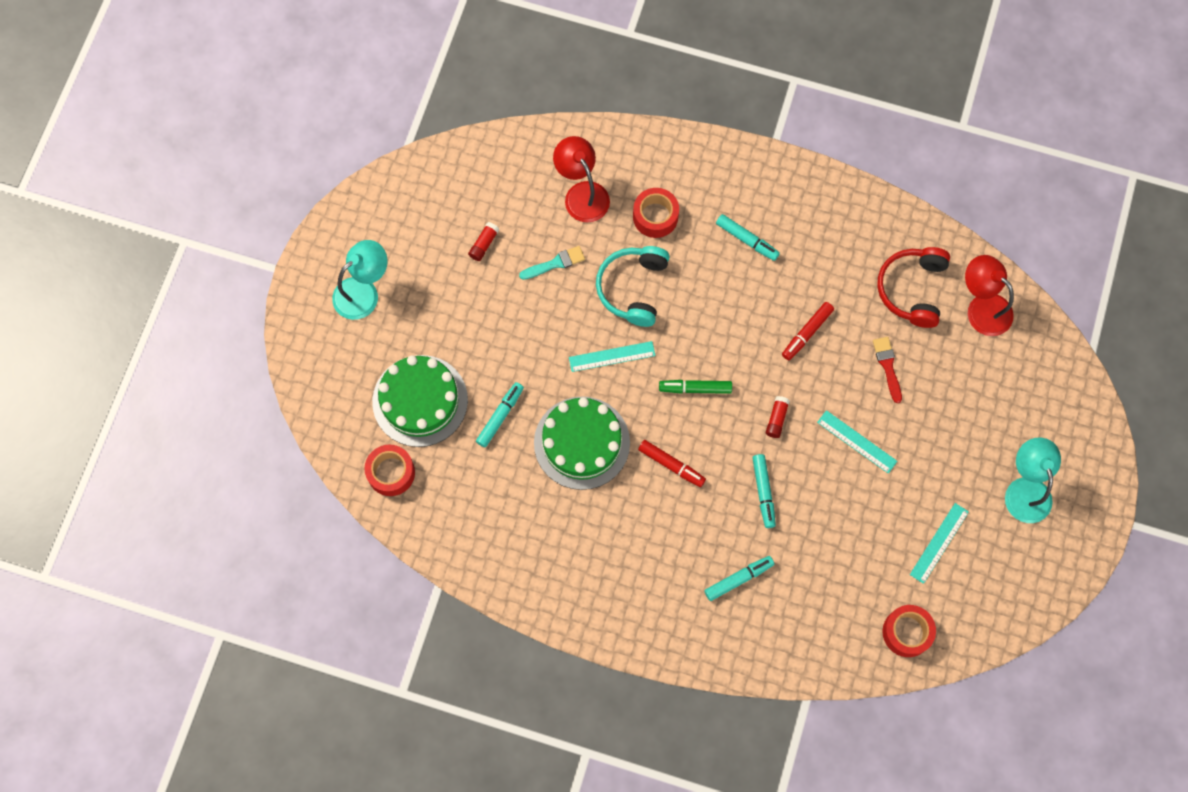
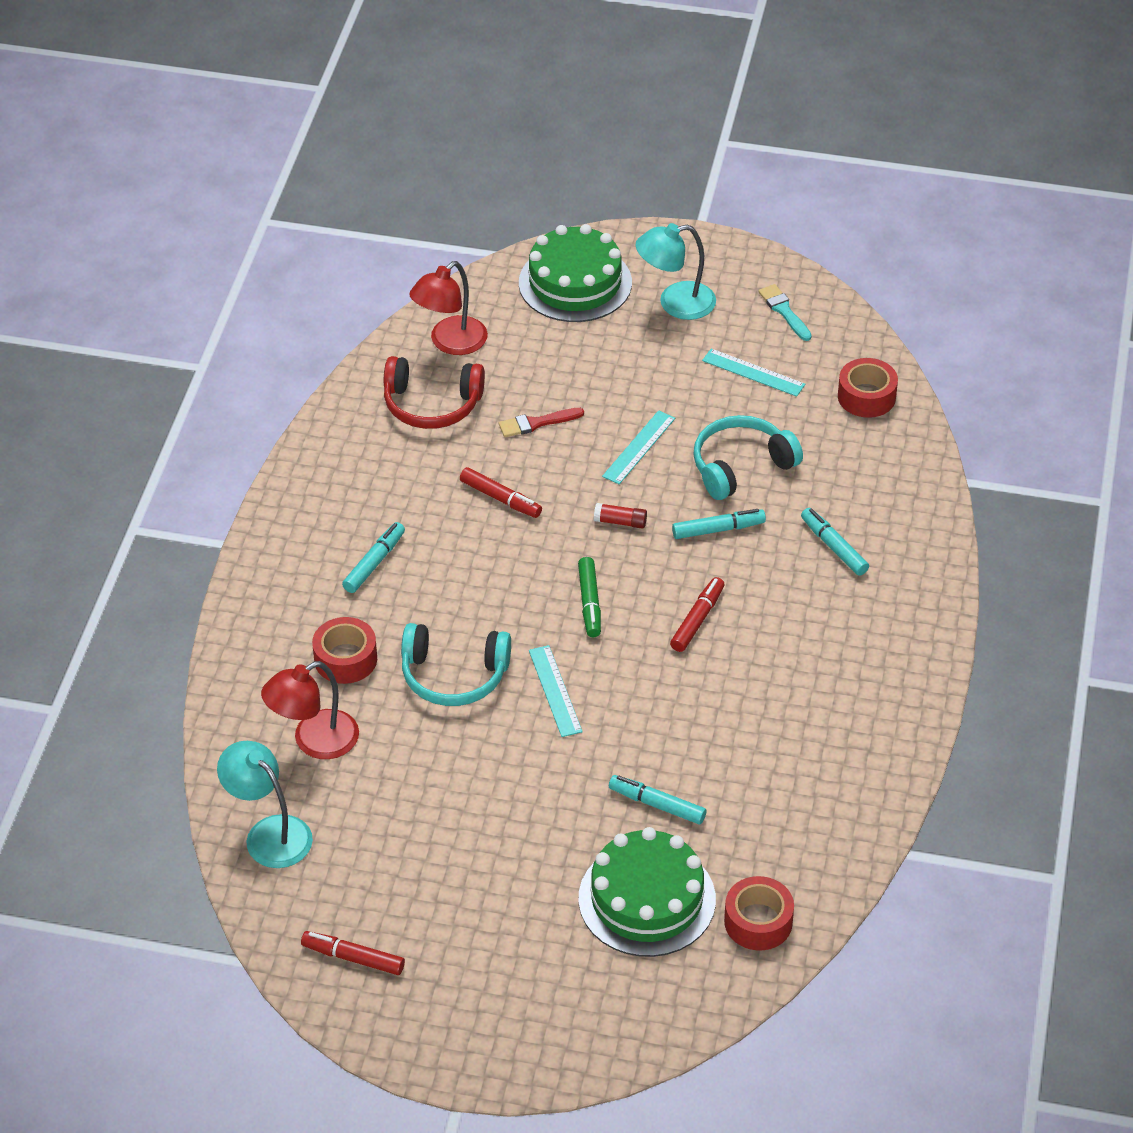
camera: 95 degrees left, 25 degrees down
turquoise lamp [332,240,387,320] -> turquoise lamp moved to [217,741,313,868]
red glue stick [468,222,499,261] -> none
turquoise brush [519,246,585,280] -> turquoise brush moved to [758,284,812,341]
green cake [534,396,630,490] -> green cake moved to [519,224,632,322]
none -> red marker [301,931,405,975]
none -> turquoise headphones [693,415,803,500]

